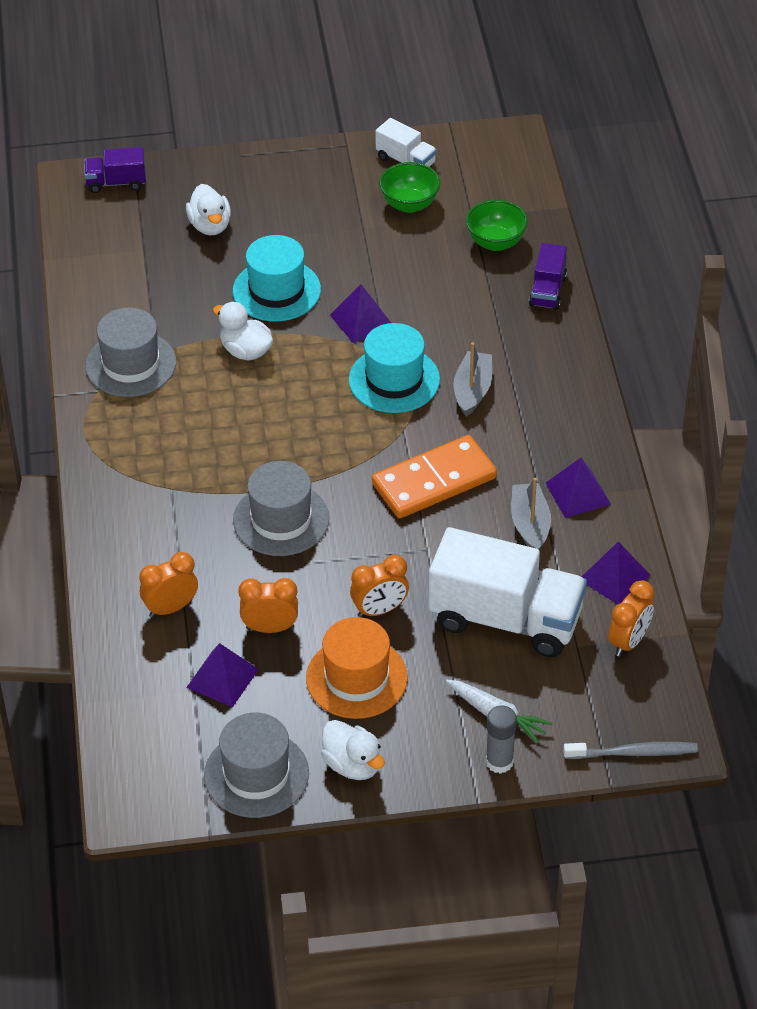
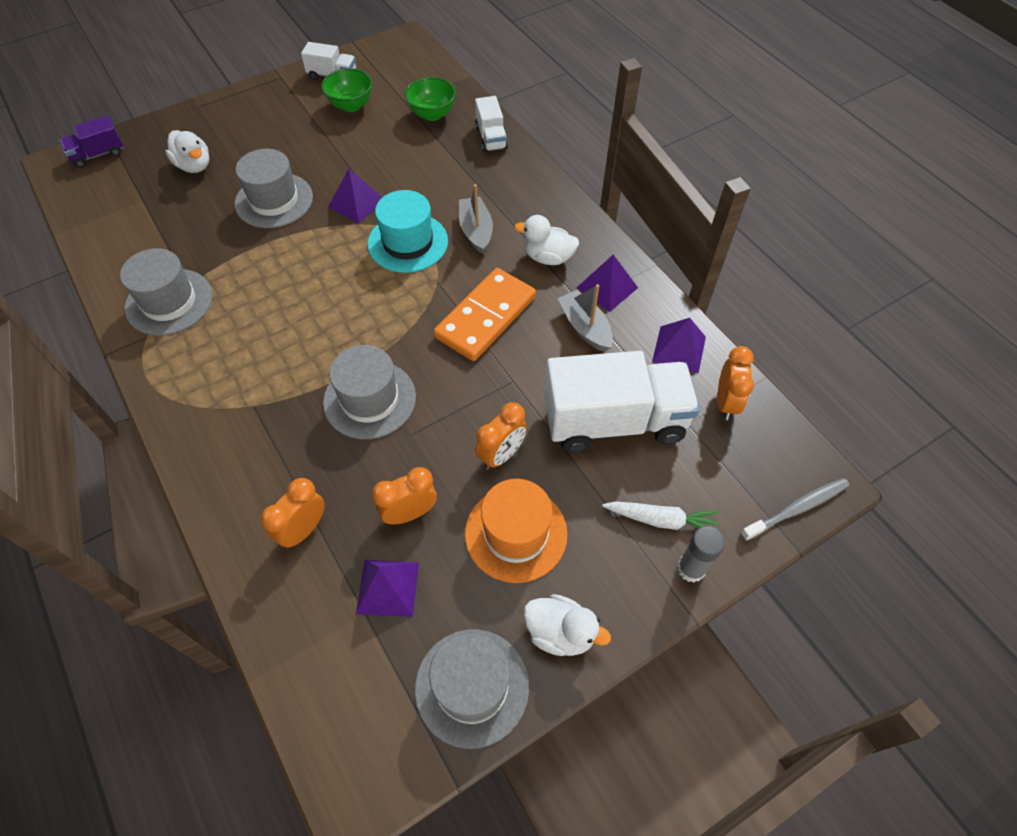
camera: 25 degrees left, 10 degrees up
white duck [213,302,273,361] -> white duck moved to [514,215,579,265]
turquoise hat [233,235,321,321] -> grey hat [235,149,313,228]
purple truck [529,243,567,310] -> white truck [475,96,508,153]

